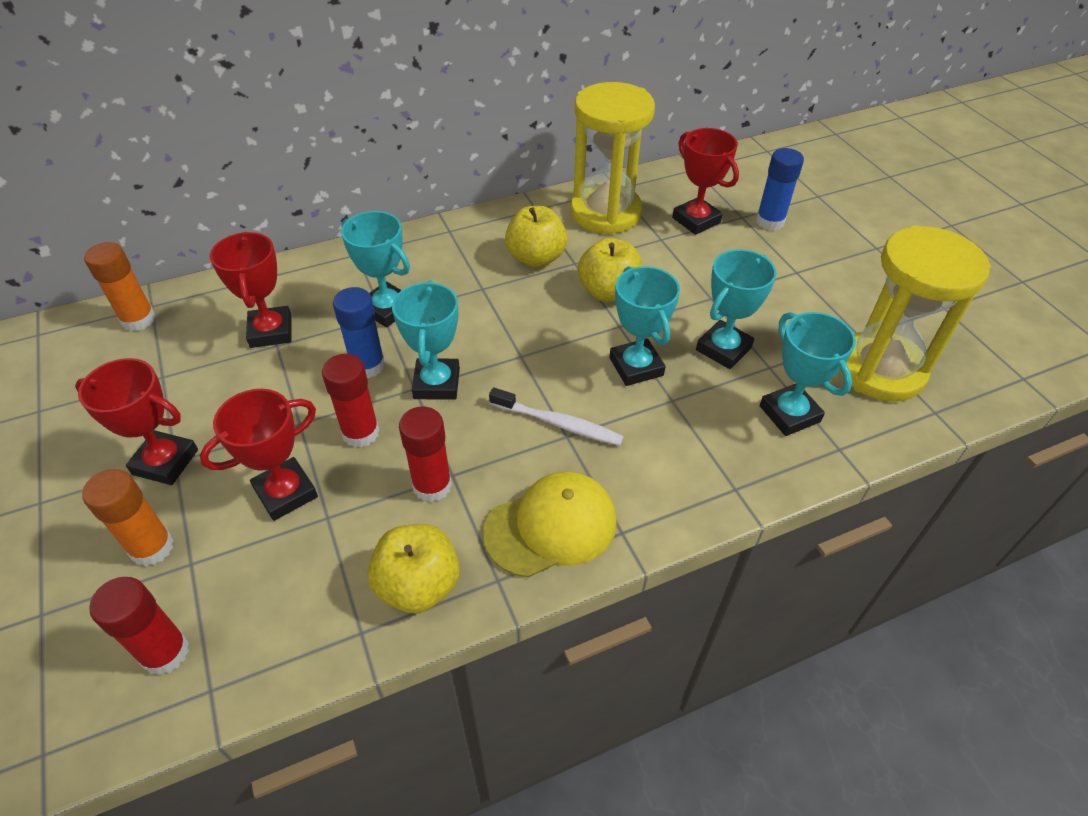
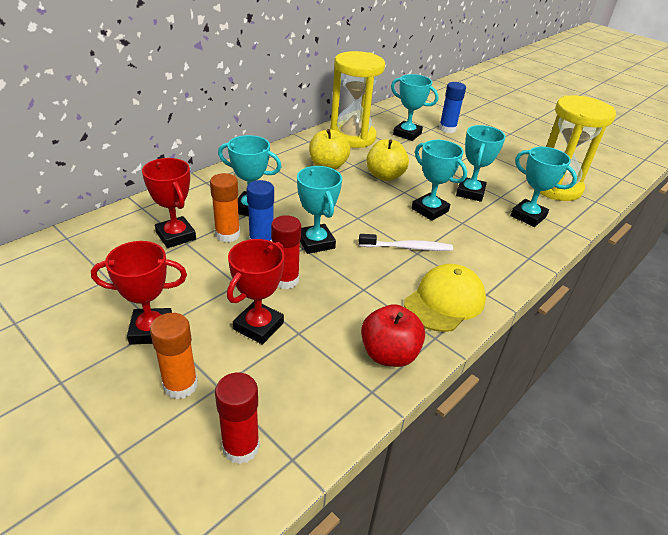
camera: 25 degrees left, 10 degrees down
orange glue stick [84,242,156,331] -> orange glue stick moved to [210,173,240,242]
yellow apple [368,524,460,614] -> red apple [361,304,425,367]
red glue stick [399,407,452,502] -> none
red trophy [672,128,739,235] -> turquoise trophy [391,74,438,141]

